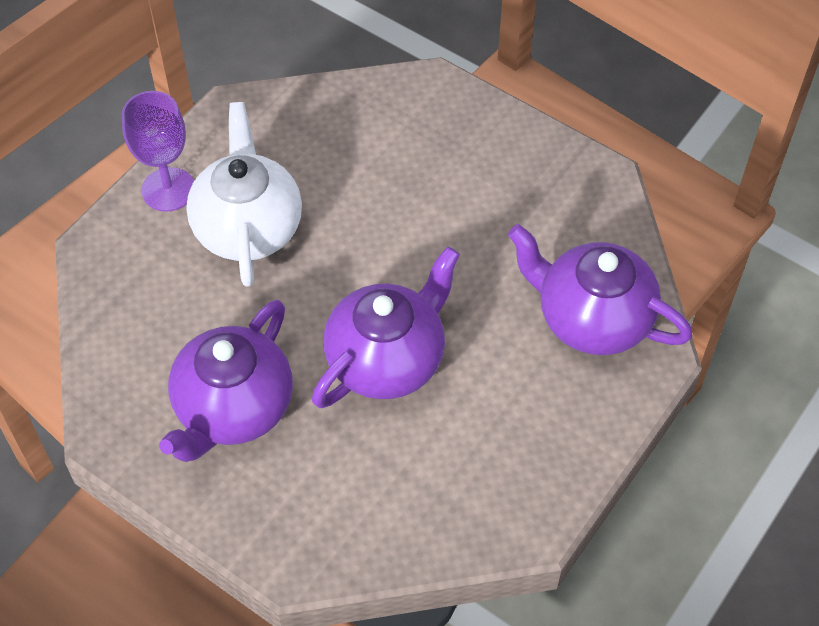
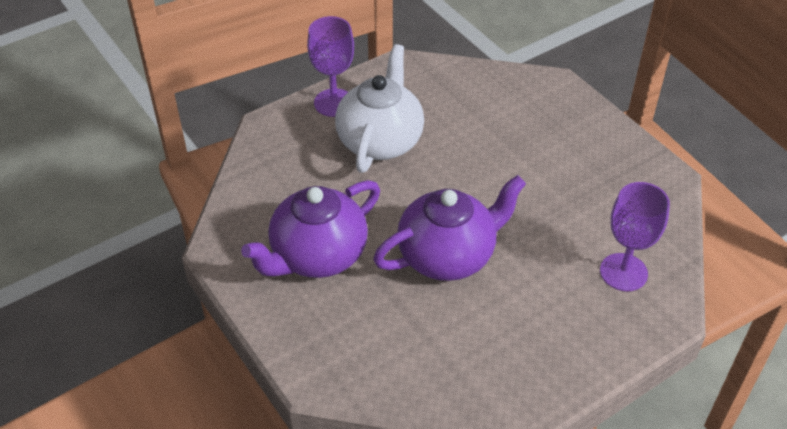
camera: 20 degrees right, 10 degrees down
purple teapot [508,224,693,355] -> purple goblet [600,182,670,291]

